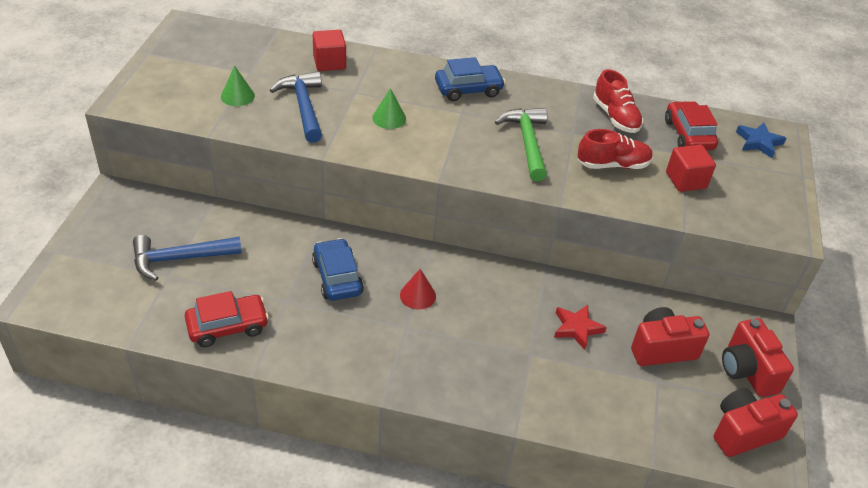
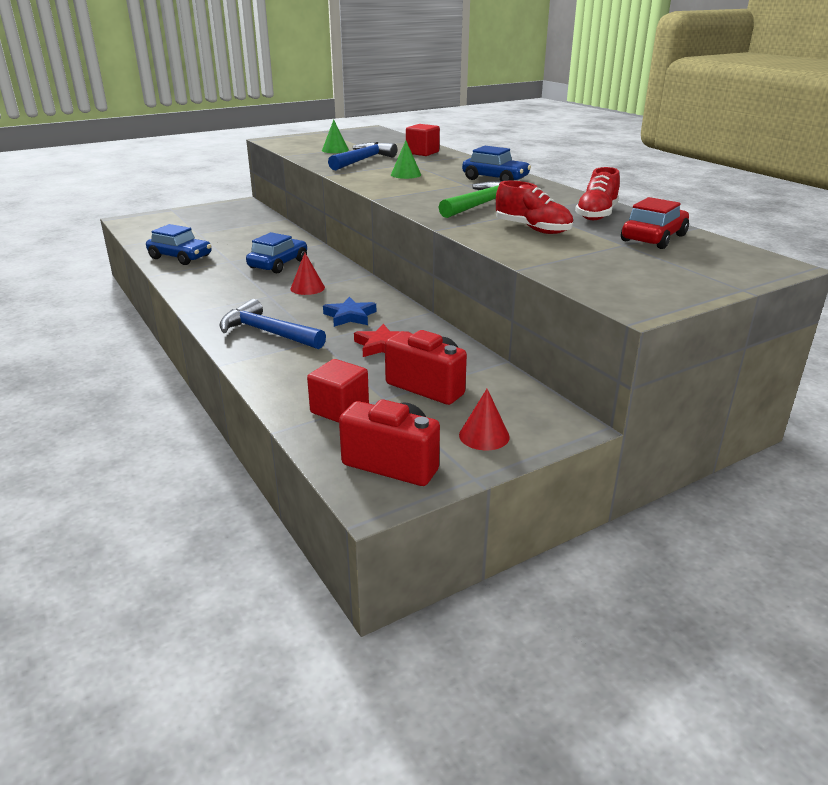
camera: 50 degrees right, 15 degrees down
blue hammer [133,235,242,281] -> blue hammer moved to [219,299,326,349]
red car [185,291,269,347] -> blue car [146,224,212,265]
red cube [666,145,716,192] -> red cube moved to [307,359,369,423]
red camera [722,318,794,397] -> red cone [459,389,510,450]
blue star [736,122,786,158] -> blue star moved to [323,297,376,327]

